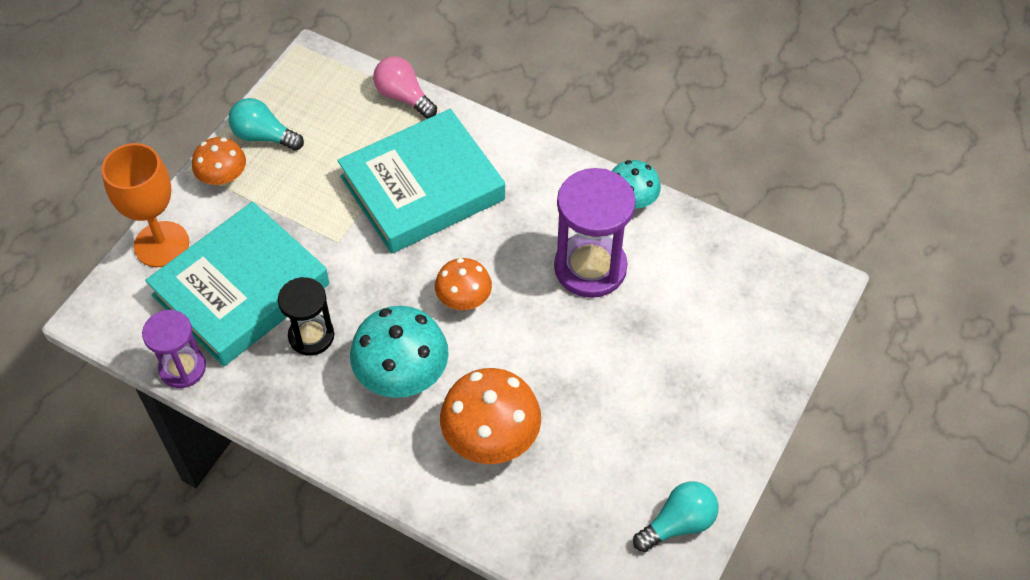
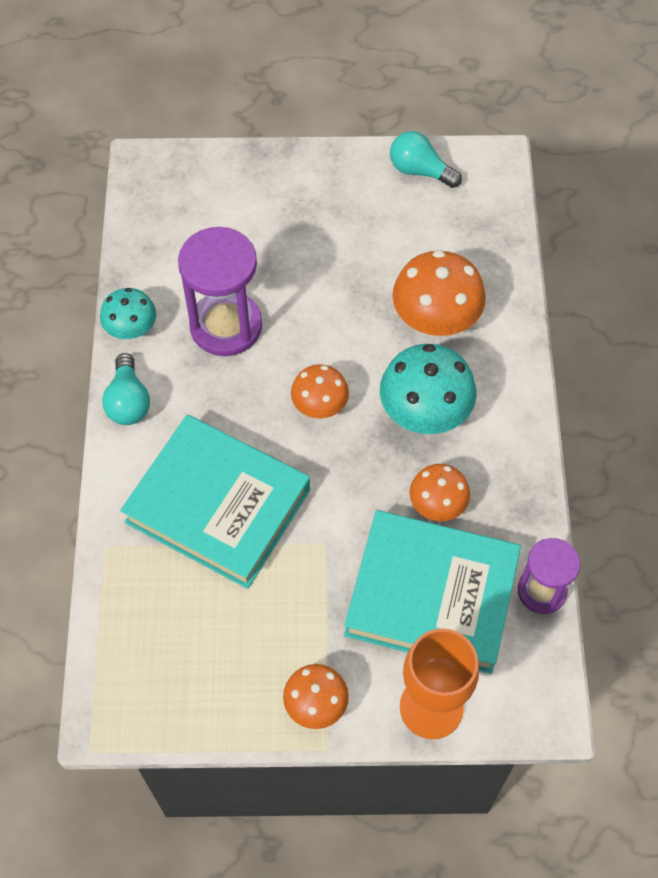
camera: 120 degrees left, 5 degrees up
turquoise light bulb [228,98,304,151] -> turquoise light bulb moved to [102,353,150,425]
black hourglass [278,277,334,356] -> orange mushroom [409,464,470,521]
pink light bulb [373,56,437,119] -> none

